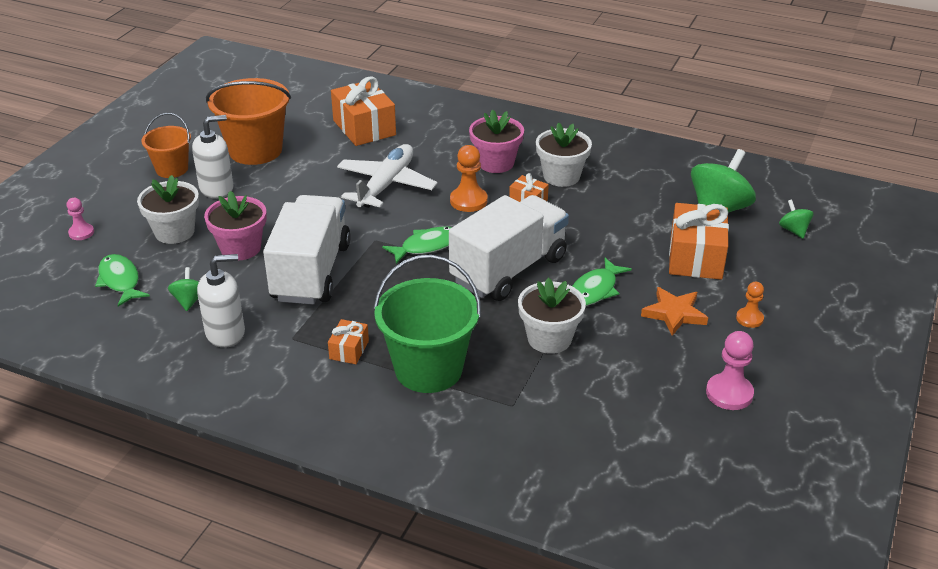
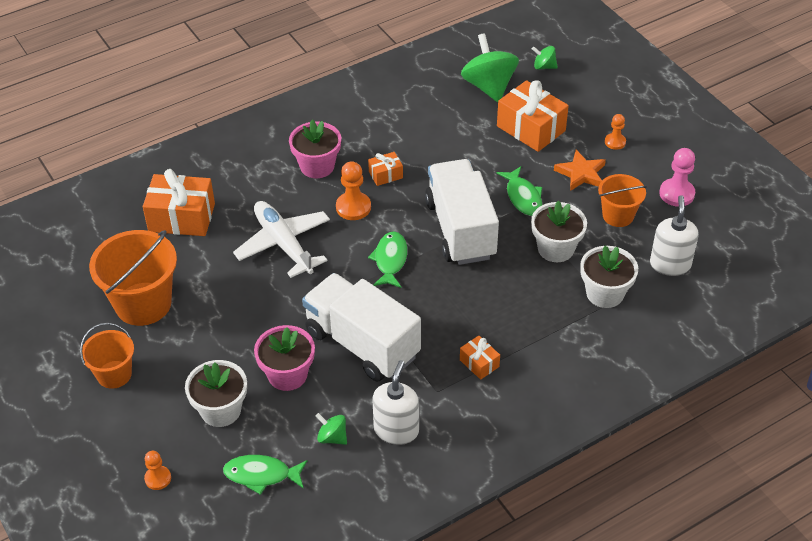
camera: 55 degrees left, 10 degrees up
pink pawn [67,198,94,240] -> orange pawn [144,451,171,490]
white soap dispenser [192,115,234,199] -> white soap dispenser moved to [650,195,699,276]
green bucket [373,255,481,393] -> none
white flower pot [536,122,592,187] -> white flower pot moved to [580,246,638,308]
none -> orange bucket [598,174,647,227]

